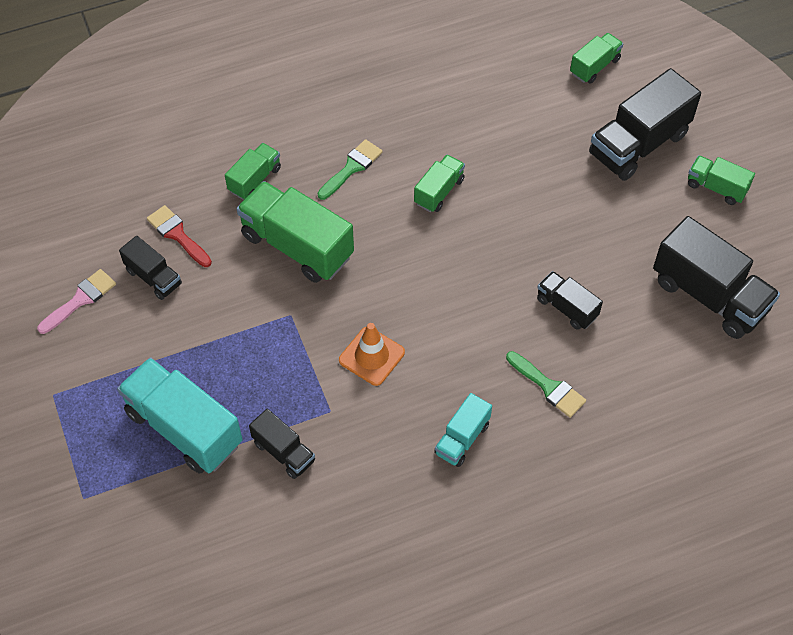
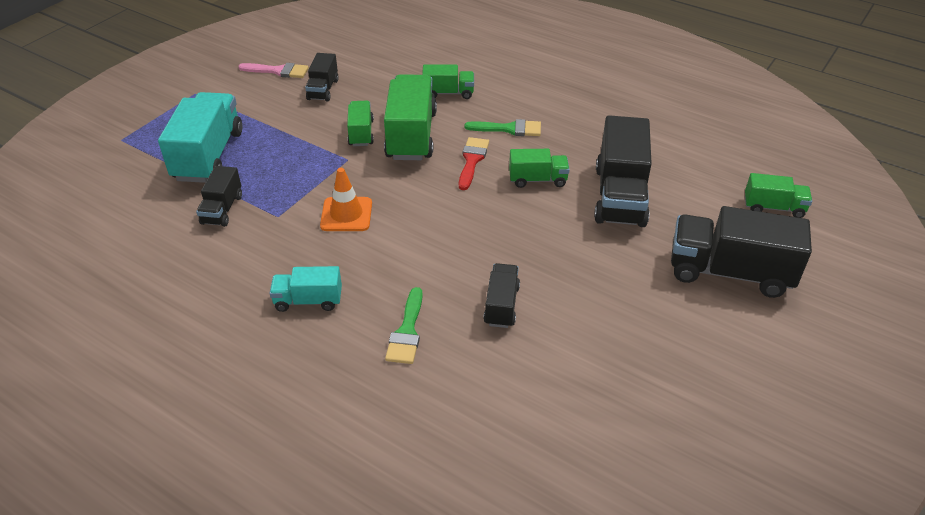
camera: 55 degrees right, 15 degrees down
red brush [147,205,212,267] -> red brush moved to [459,137,489,190]
black truck [653,216,780,339] -> black truck moved to [594,115,652,227]
green truck [688,155,755,205] -> green truck moved to [347,101,374,146]

